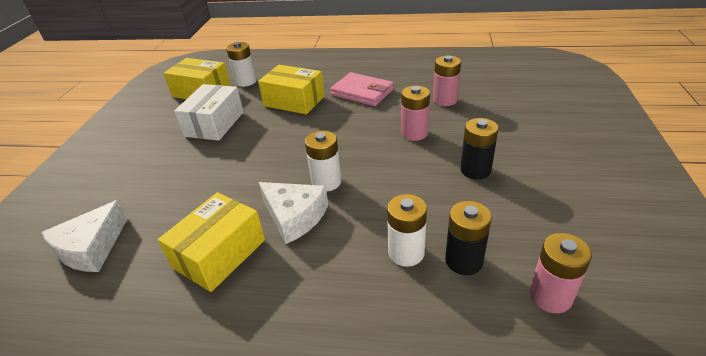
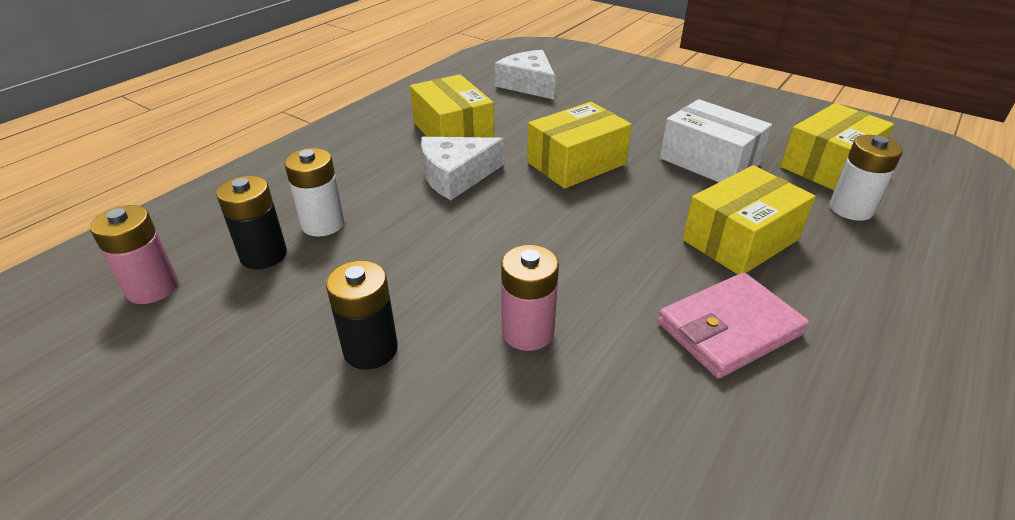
camera: 115 degrees right, 0 degrees up
white battery [305,131,341,192] -> none
pink battery [433,56,461,106] -> none
none -> yellow box [527,102,632,189]

